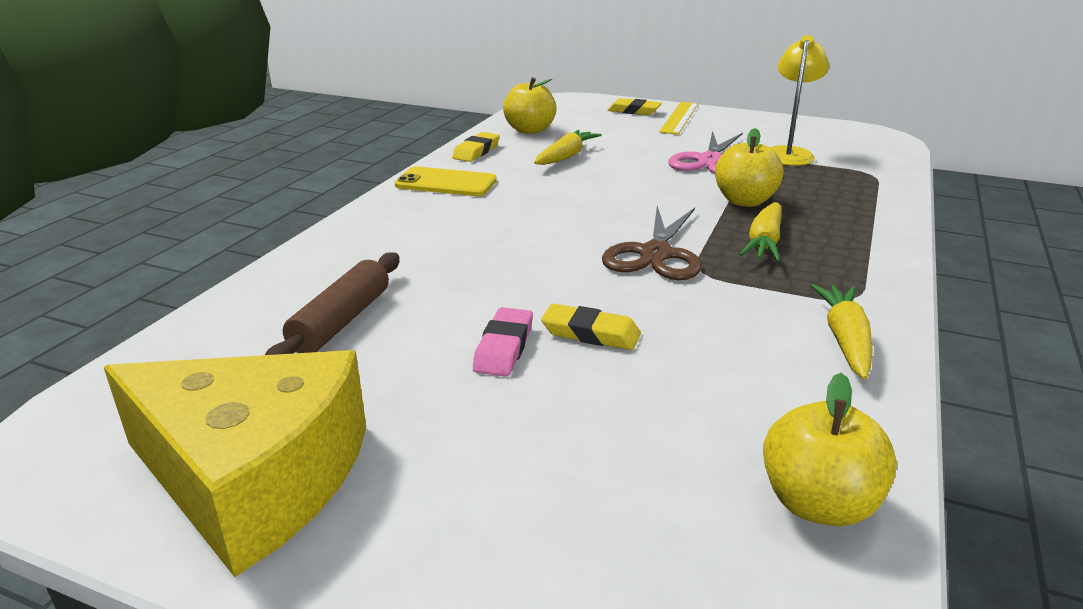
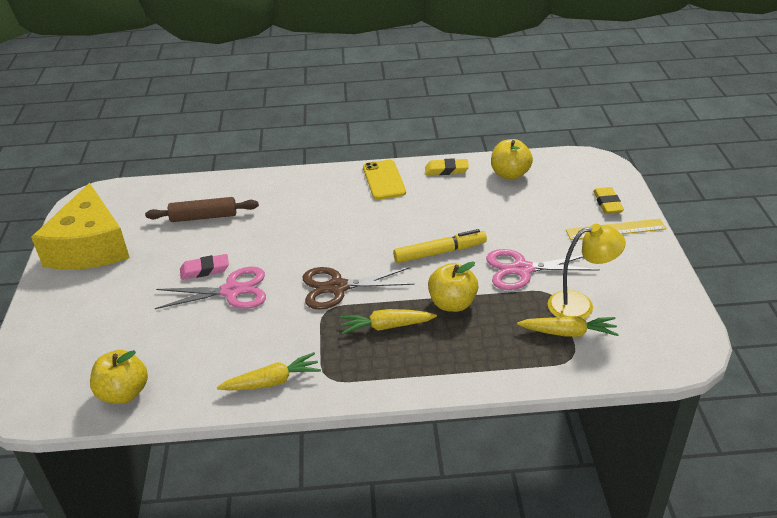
camera: 65 degrees right, 10 degrees up
yellow carrot [534,130,602,165] -> yellow carrot moved to [517,316,619,337]
yellow eraser [541,304,641,350] -> pink scissors [155,267,266,309]
none -> yellow marker [393,229,487,263]

